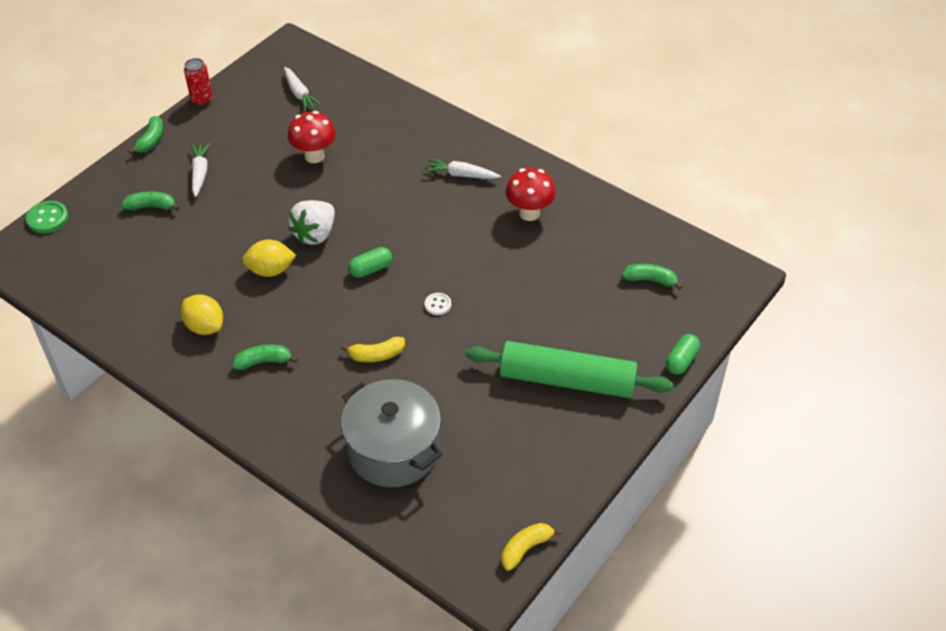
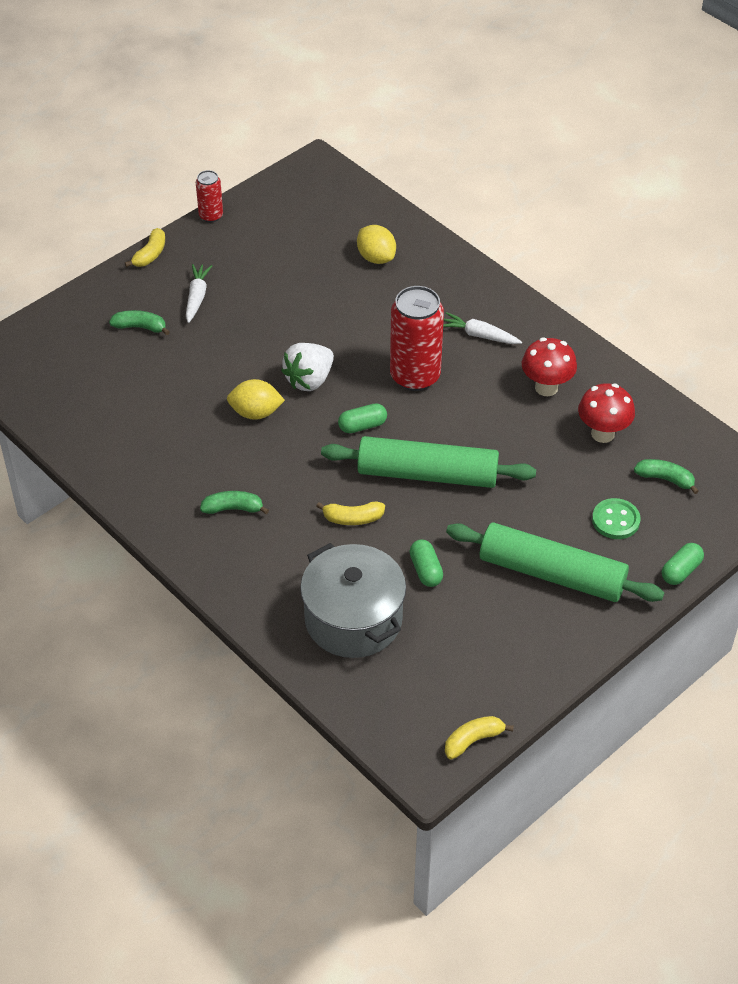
camera: 10 degrees right, 0 degrees up
green button [26,201,68,234] -> green button moved to [592,498,641,539]
green banana [128,116,163,154] -> yellow banana [125,228,165,267]
yellow lemon [181,294,223,335] -> yellow lemon moved to [357,225,396,264]
white carrot [284,67,322,111] -> none
red mushroom [288,111,336,163] -> red mushroom moved to [578,383,635,443]
white button [425,293,451,315] -> green rolling pin [321,436,536,488]
none -> red can [390,286,444,391]
none -> green capsule [409,539,443,587]

